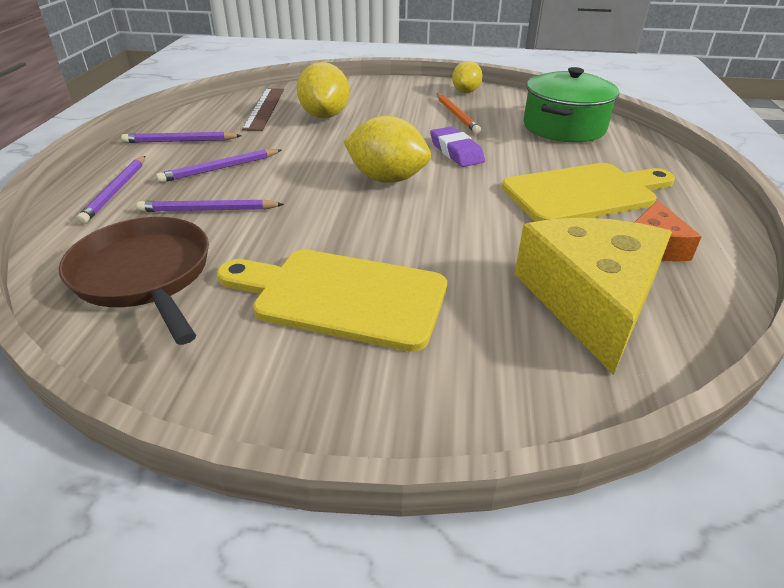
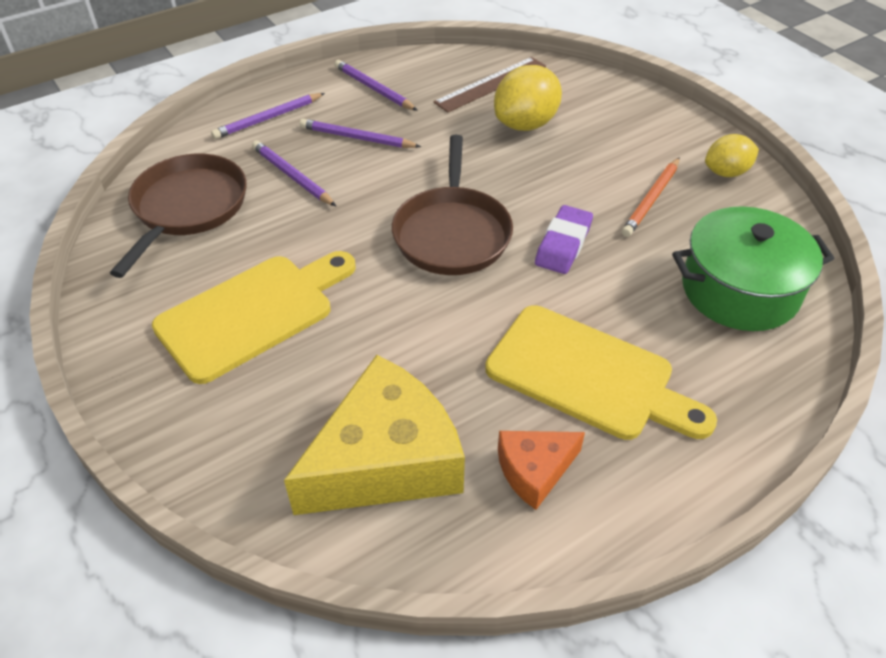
camera: 50 degrees right, 10 degrees up
yellow cutting board [217,249,447,352] -> yellow cutting board turned 75 degrees clockwise [152,251,356,384]
yellow lemon [344,115,431,183] -> brown pan [392,135,513,275]

